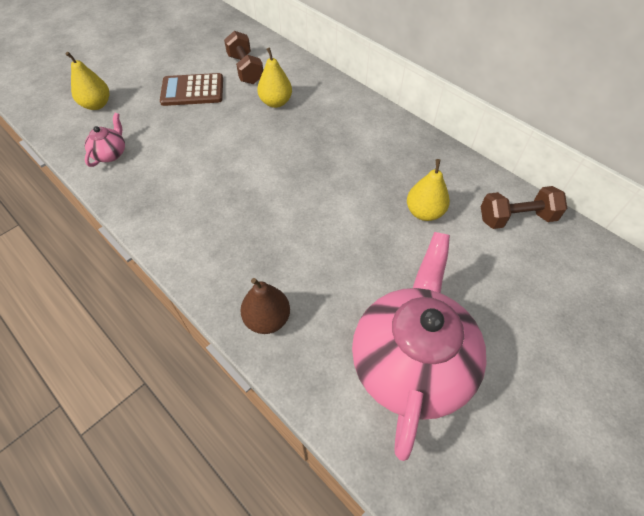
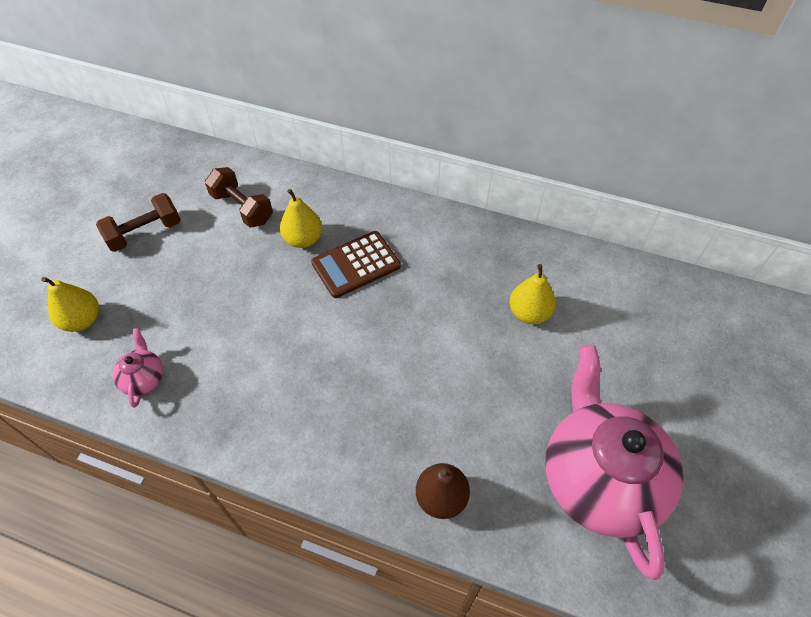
camera: 25 degrees left, 0 degrees up
brown calculator [160,73,223,106] -> brown calculator moved to [311,231,401,298]
brown dumbbell [481,186,567,229] -> brown dumbbell moved to [96,193,181,252]

